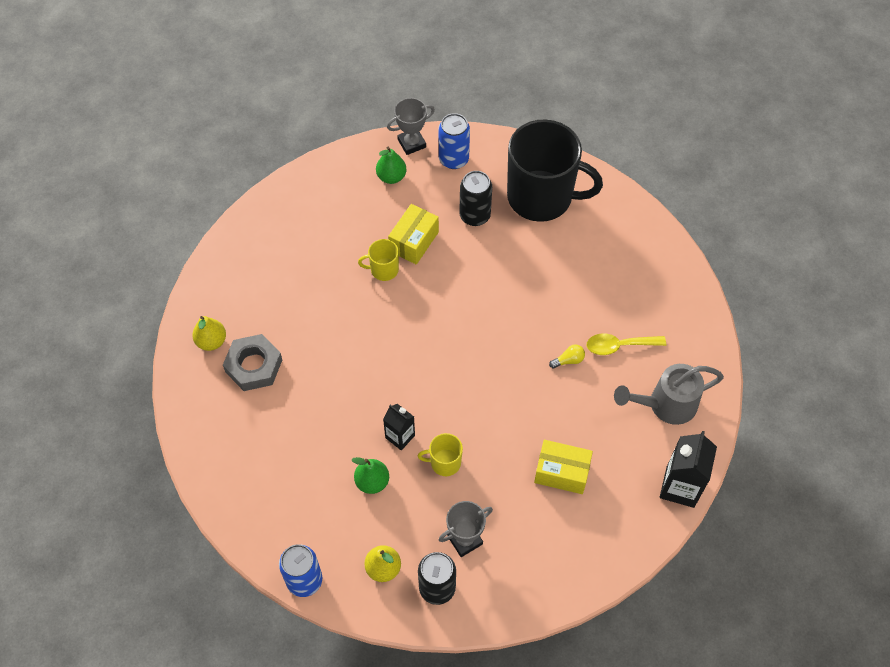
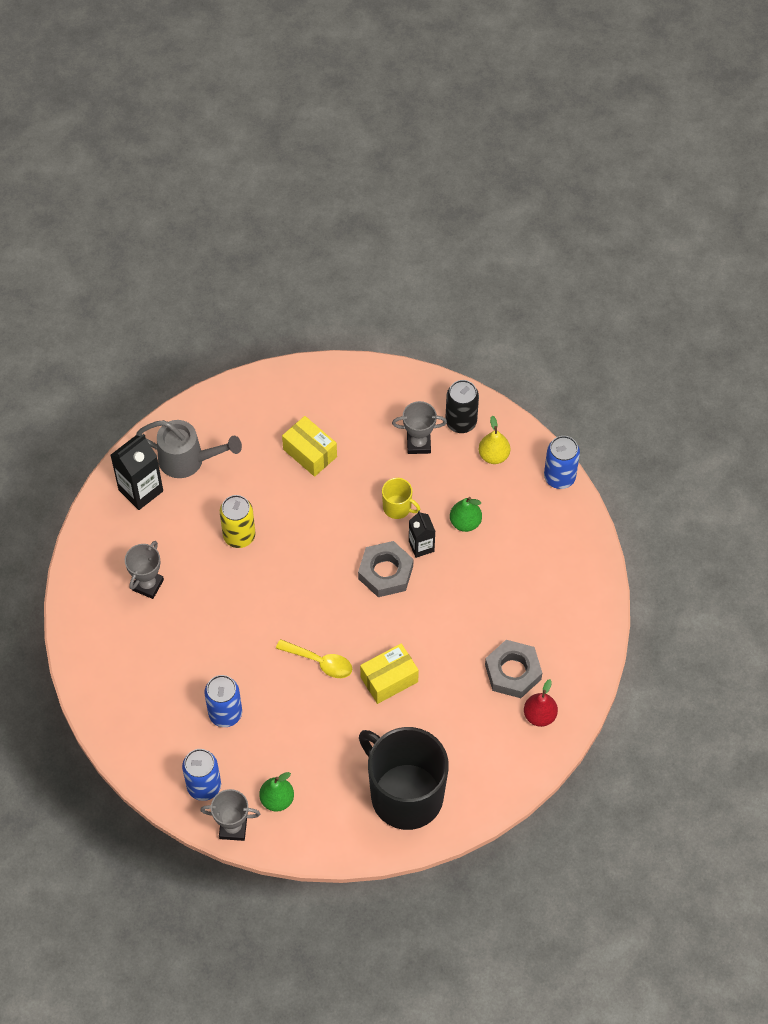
camera: 150 degrees left, 0 degrees up
yellow pear [192,316,226,351] -> red pear [524,679,558,727]
yellow mug [358,239,399,281] -> none
yellow box [388,204,439,265] -> yellow box moved to [360,643,419,704]
black can [459,171,492,226] -> blue can [204,675,242,727]
black mug [507,119,603,222] -> black mug moved to [359,727,449,830]
yellow light bulb [549,344,585,369] -> yellow can [220,495,255,548]
yellow spoon [587,333,666,355] -> yellow spoon moved to [276,639,352,678]
black carton [660,431,717,508] -> black carton moved to [111,434,163,510]
none -> grey trophy [125,541,164,599]
none -> grey nut [358,541,413,597]

